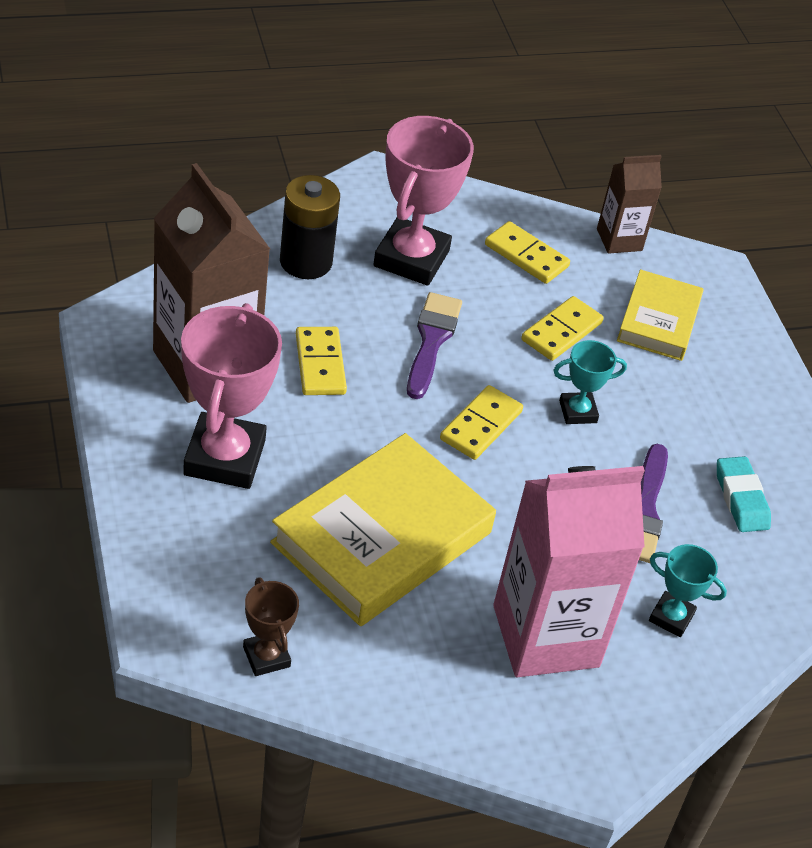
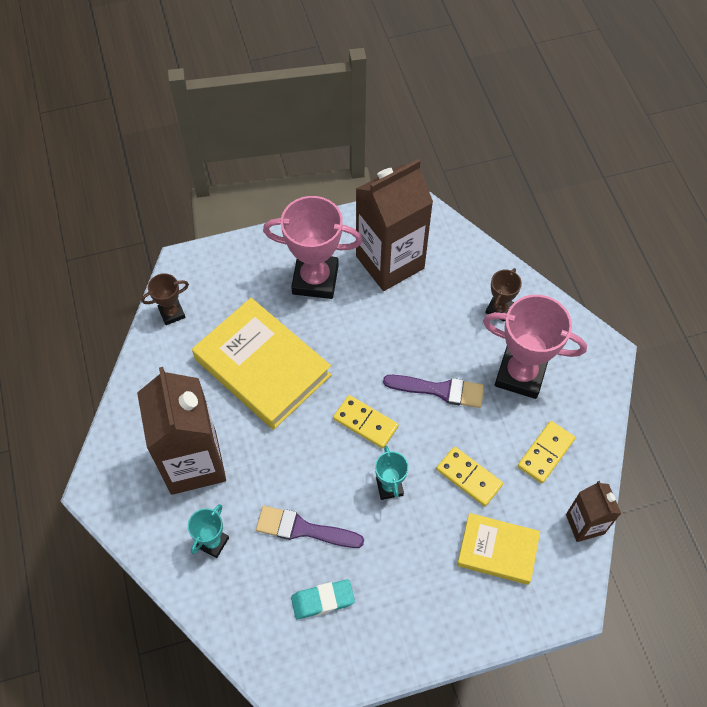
camera: 95 degrees right, 15 degrees up
black battery [280,175,340,279] -> brown trophy [485,268,522,322]
yellow domino [296,327,347,395] -> none
pink carton [493,466,645,677] -> brown carton [137,367,226,495]

